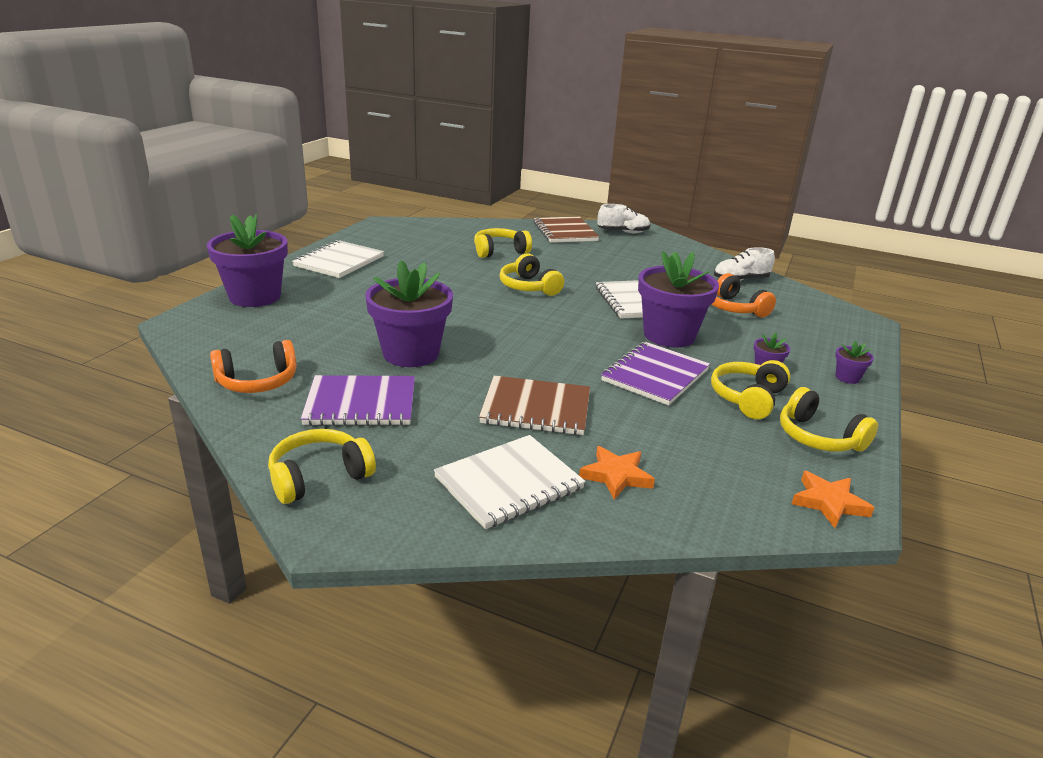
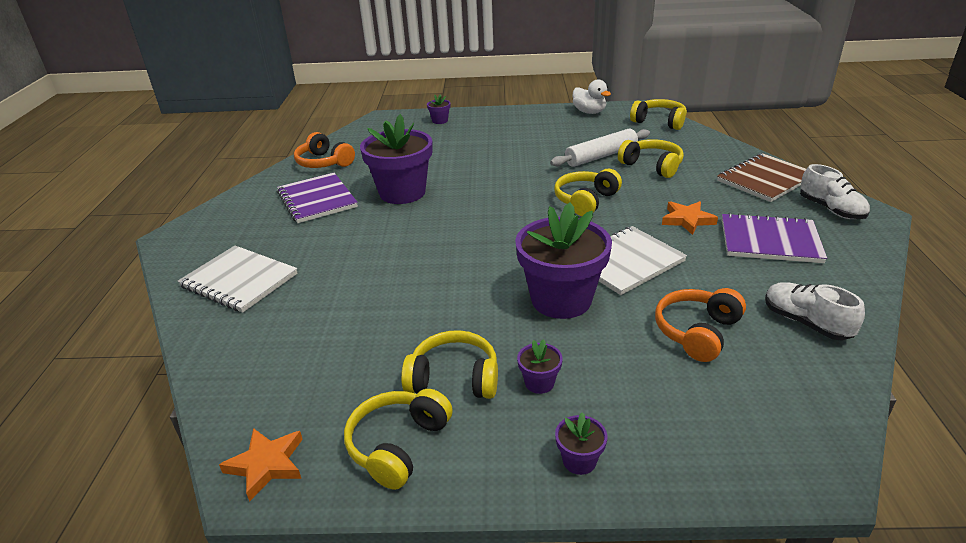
camera: 70 degrees right, 5 degrees up
purple flower pot [207,214,288,307] -> purple flower pot [427,94,450,124], size x0.42
yellow headphones [268,429,376,504] -> yellow headphones moved to [630,99,687,130]
white notebook [292,240,384,278] -> none
brown notebook [479,376,590,435] -> none
orange star [579,446,655,500] -> orange star moved to [662,201,718,235]
purple notebook [601,342,710,406] -> purple notebook moved to [722,213,827,263]
none -> white rolling pin [550,129,650,167]
none -> white duck [573,79,611,114]

